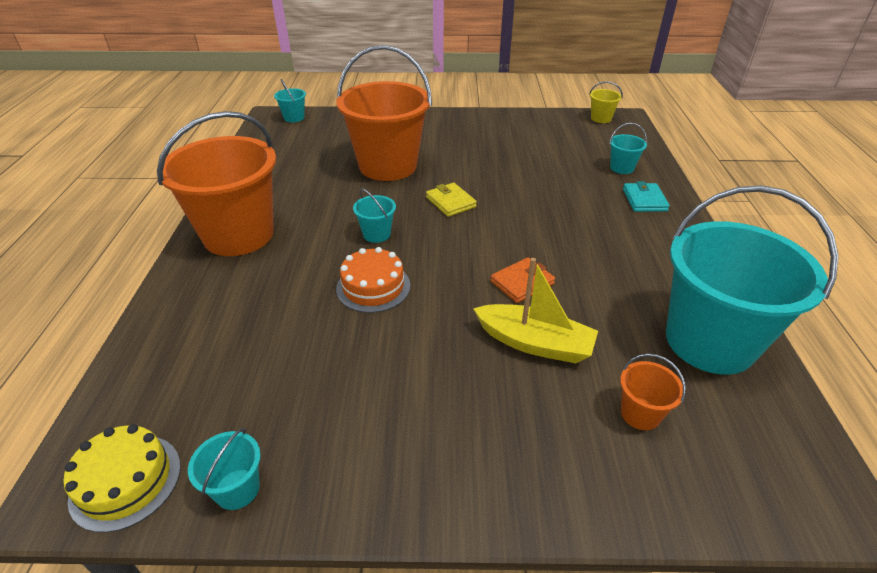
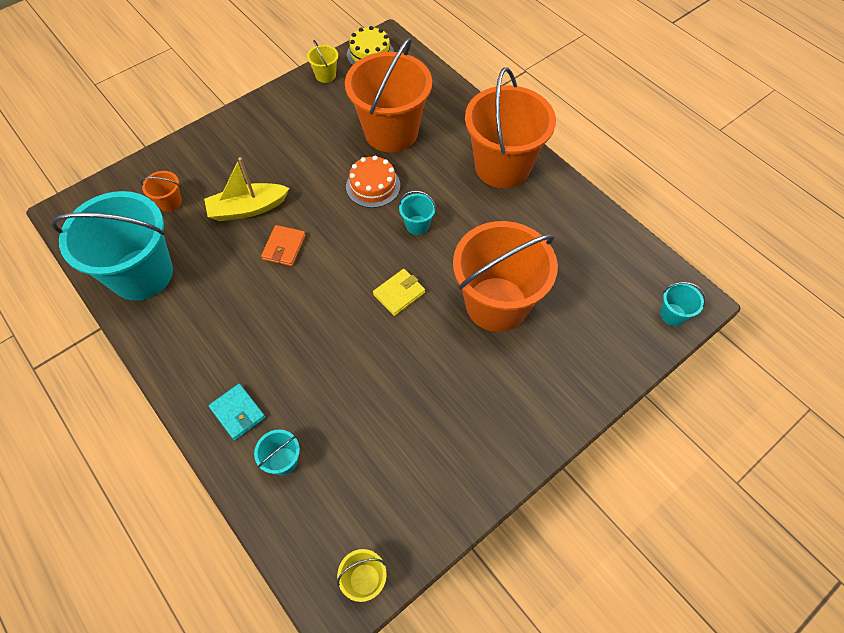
camera: 140 degrees right, 20 degrees up
turquoise bucket [188,428,261,510] -> yellow bucket [307,40,338,83]
yellow wallet [426,183,477,217] -> yellow wallet turned 60 degrees counterclockwise [373,269,425,316]
none -> orange bucket [345,38,432,152]

